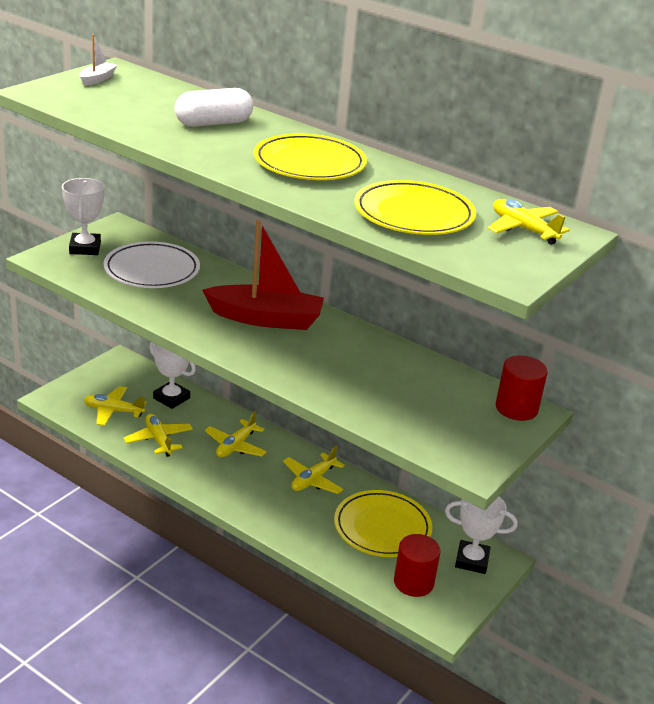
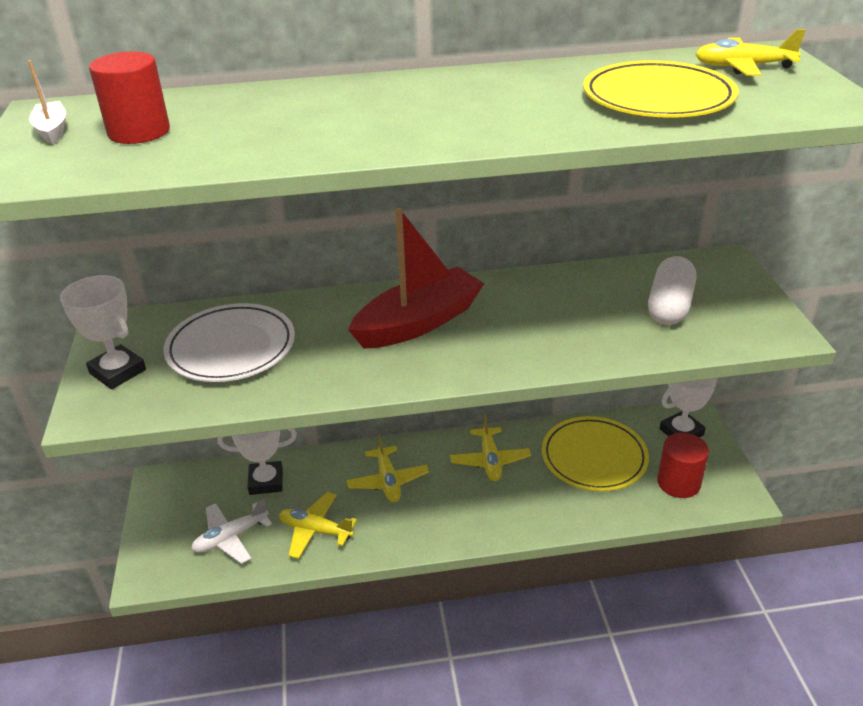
camera: 40 degrees left, 5 degrees up
yellow plane [84,386,146,426] -> white plane [191,498,272,564]
white capsule [175,88,253,127] -> white capsule moved to [648,256,696,325]
yellow plate [254,134,367,180] -> none
red cylinder [496,356,548,421] -> red cylinder moved to [89,51,170,144]

